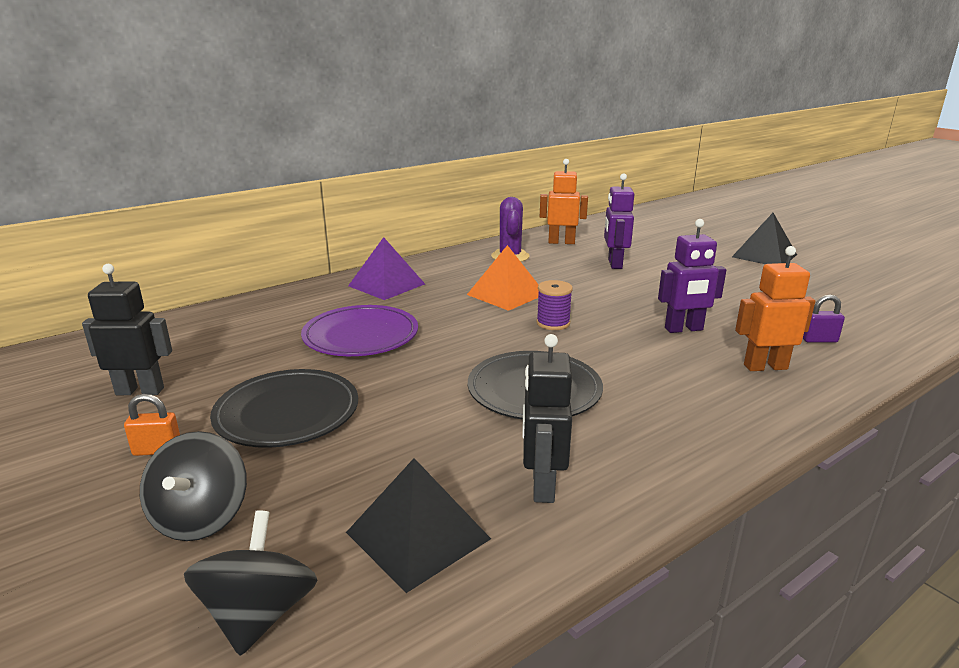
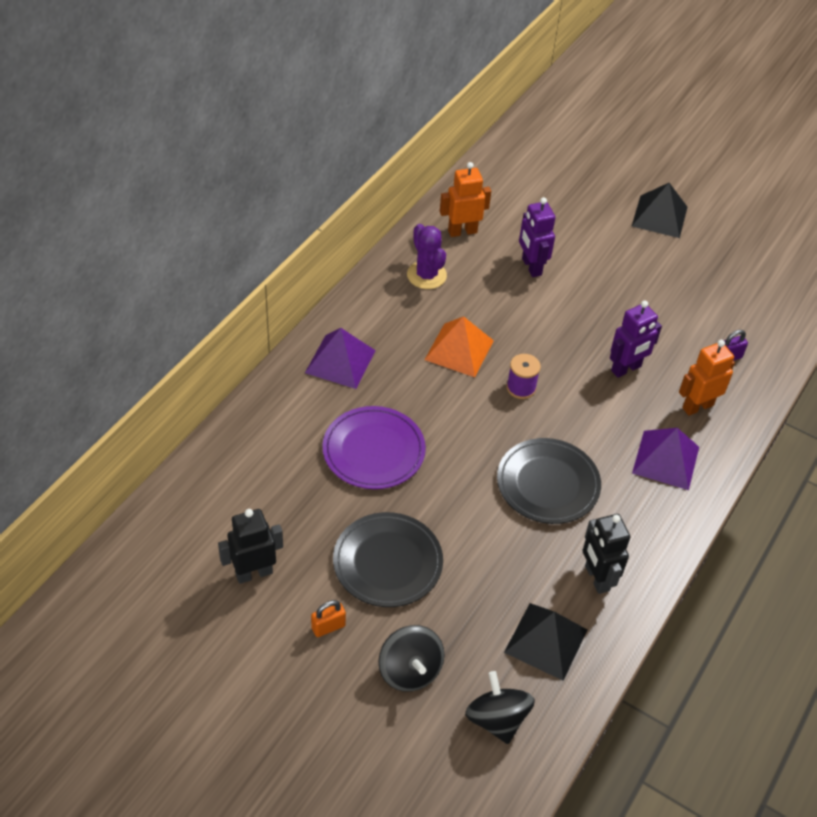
camera: 25 degrees left, 25 degrees up
none -> purple pyramid [632,428,699,490]

